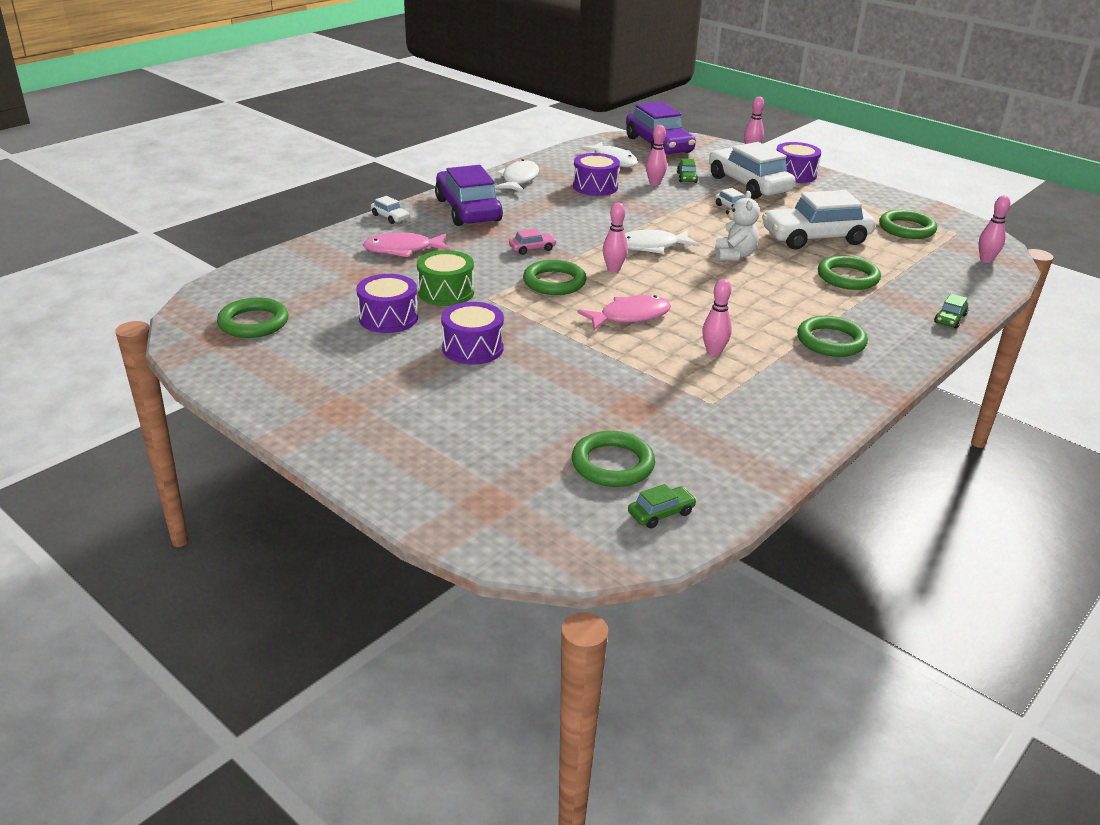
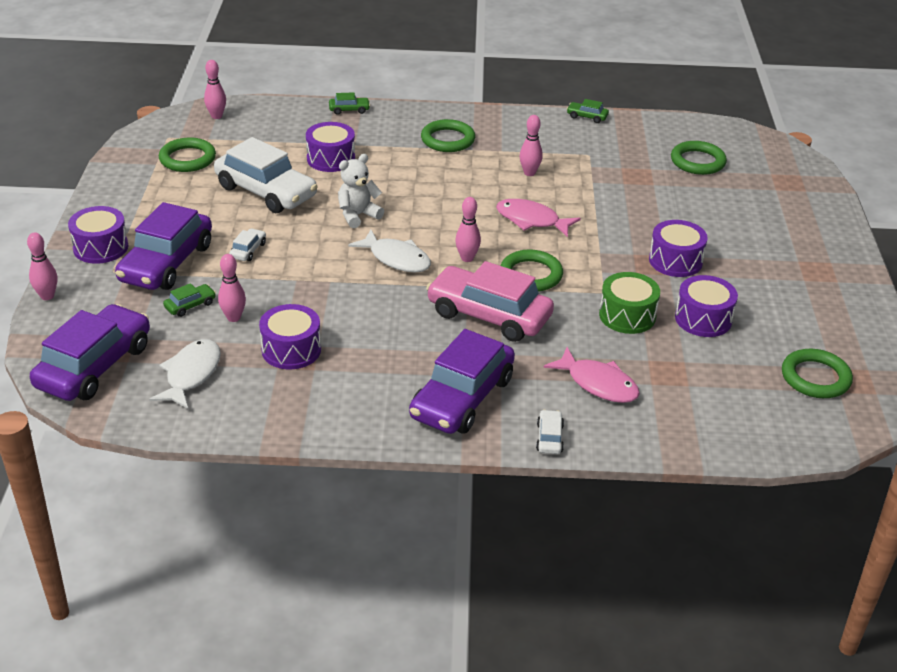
camera: 130 degrees left, 5 degrees up
white fish [495,159,539,192] -> none
pink car [509,229,557,255] -> pink car [426,261,554,342], size x2.42
green car [628,484,697,528] -> green car moved to [567,99,609,123]
white car [709,142,795,199] -> purple car [115,202,212,290]
green ring [818,256,881,290] -> purple drum [306,122,355,172]

